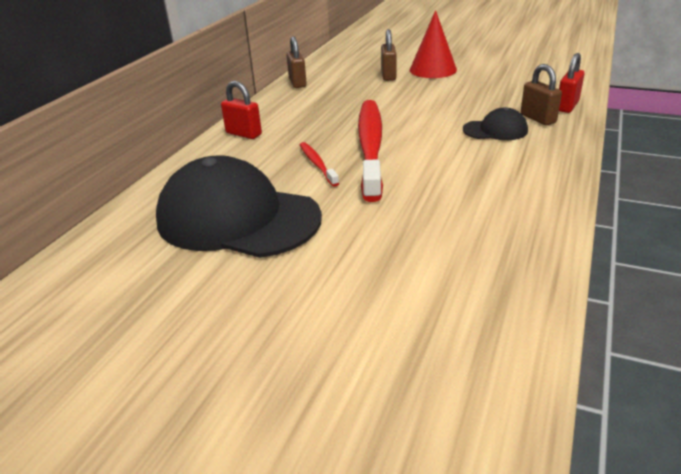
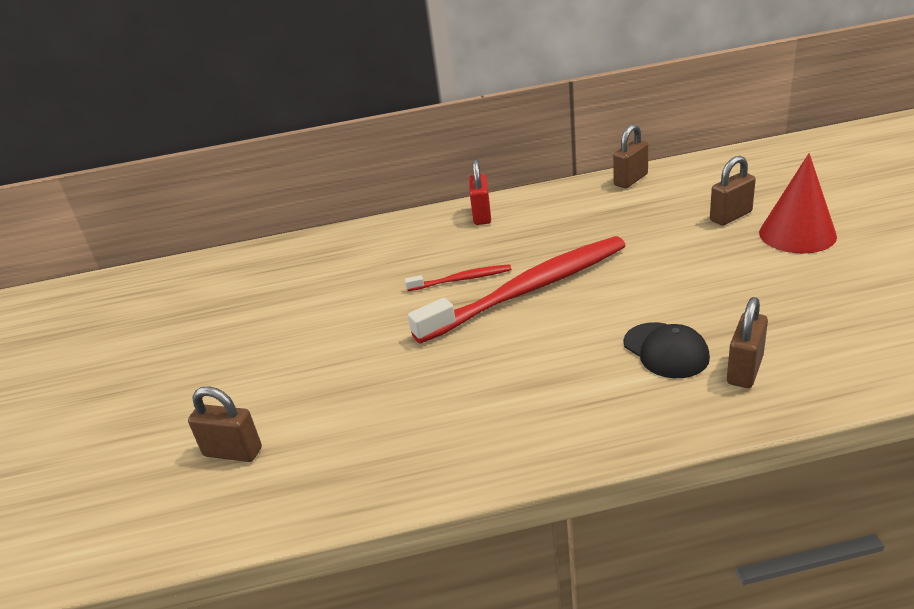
camera: 60 degrees right, 0 degrees up
black cap [156,155,322,258] -> none
red toothbrush [300,142,339,187] -> red toothbrush turned 45 degrees clockwise [405,264,512,291]
red padlock [559,53,585,113] -> none
none -> brown padlock [188,386,262,462]

